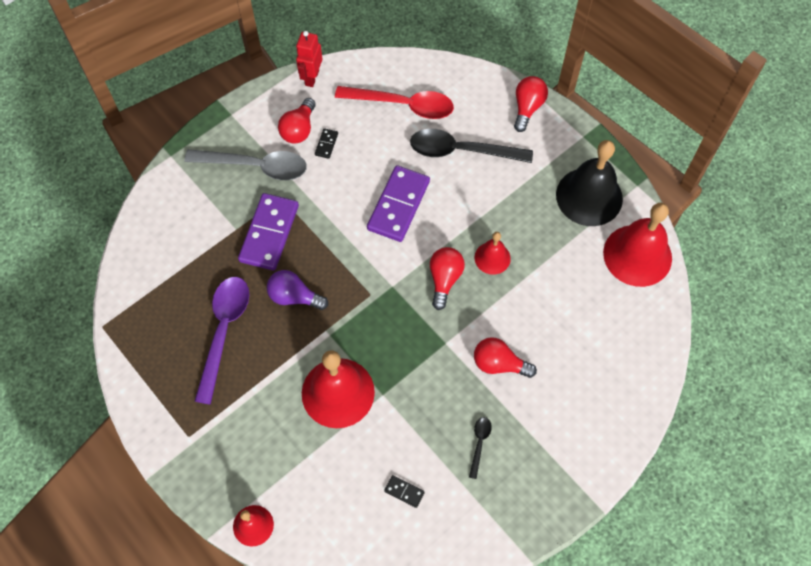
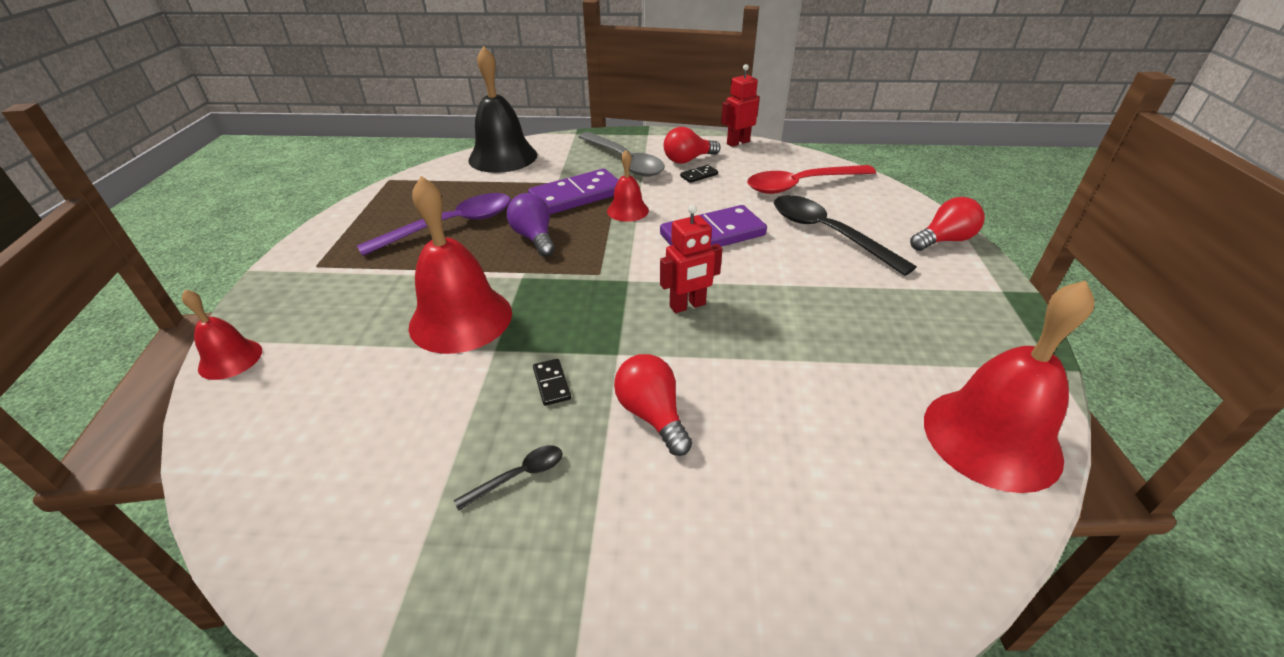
camera: 45 degrees right, 25 degrees down
red spoon [335,86,454,119] -> red spoon turned 105 degrees clockwise [747,165,876,194]
black domino [384,475,425,508] -> black domino moved to [533,359,571,406]
red light bulb [430,247,465,310] -> red robot [660,204,722,313]
red bell [474,232,511,275] -> red bell moved to [607,150,649,222]
black bell [556,140,623,226] -> black bell moved to [468,46,537,173]

